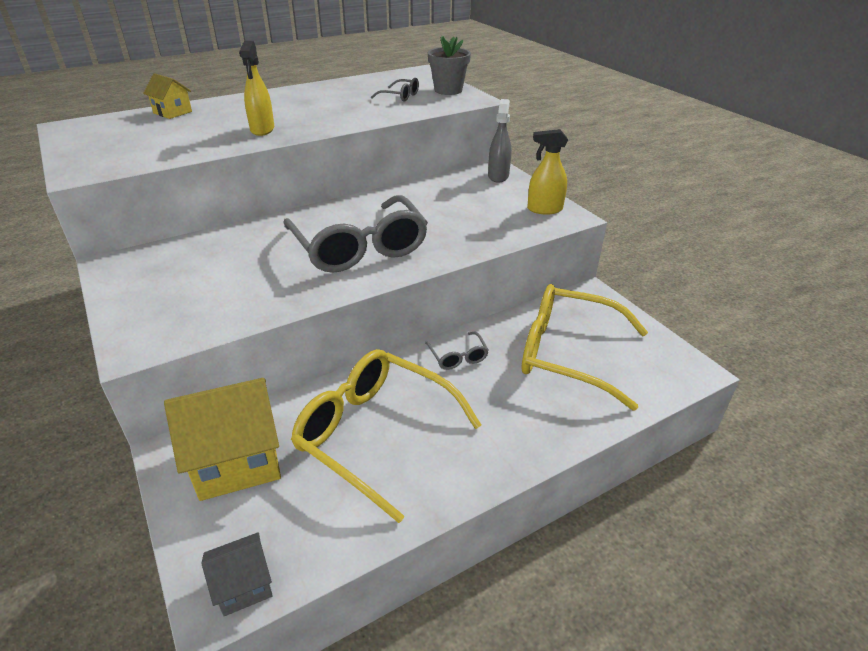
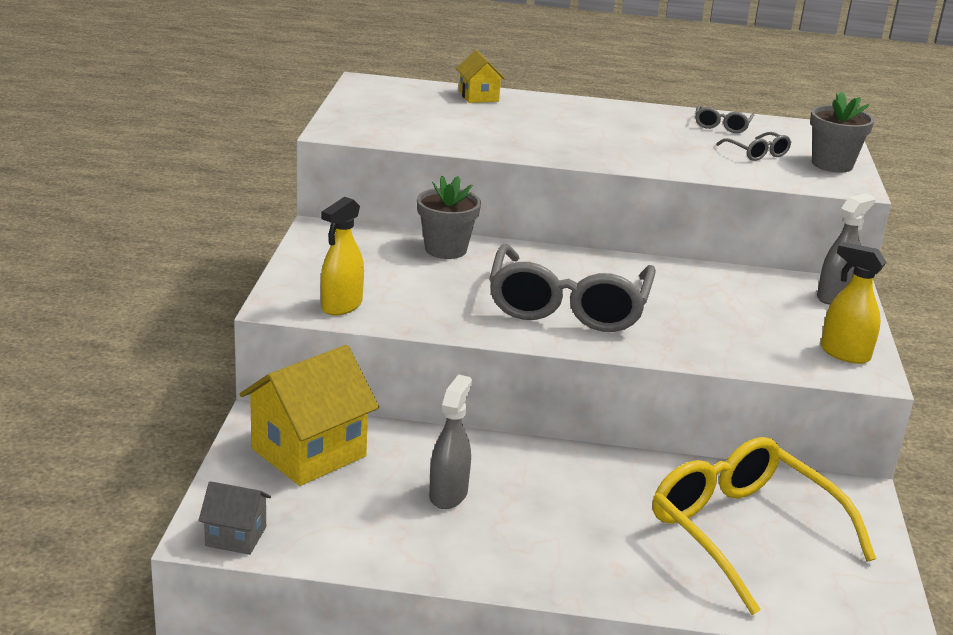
camera: 35 degrees right, 10 degrees down
yellow house [164,378,281,501] -> yellow house turned 60 degrees counterclockwise [240,345,379,486]
yellow spray bottle [239,41,274,136] -> yellow spray bottle moved to [321,197,364,316]
yellow glasses [291,349,481,523] -> grey spray bottle [429,374,472,509]
grey glasses [425,332,489,370] -> grey glasses moved to [695,105,754,133]
none -> grey flower pot [417,176,481,259]

